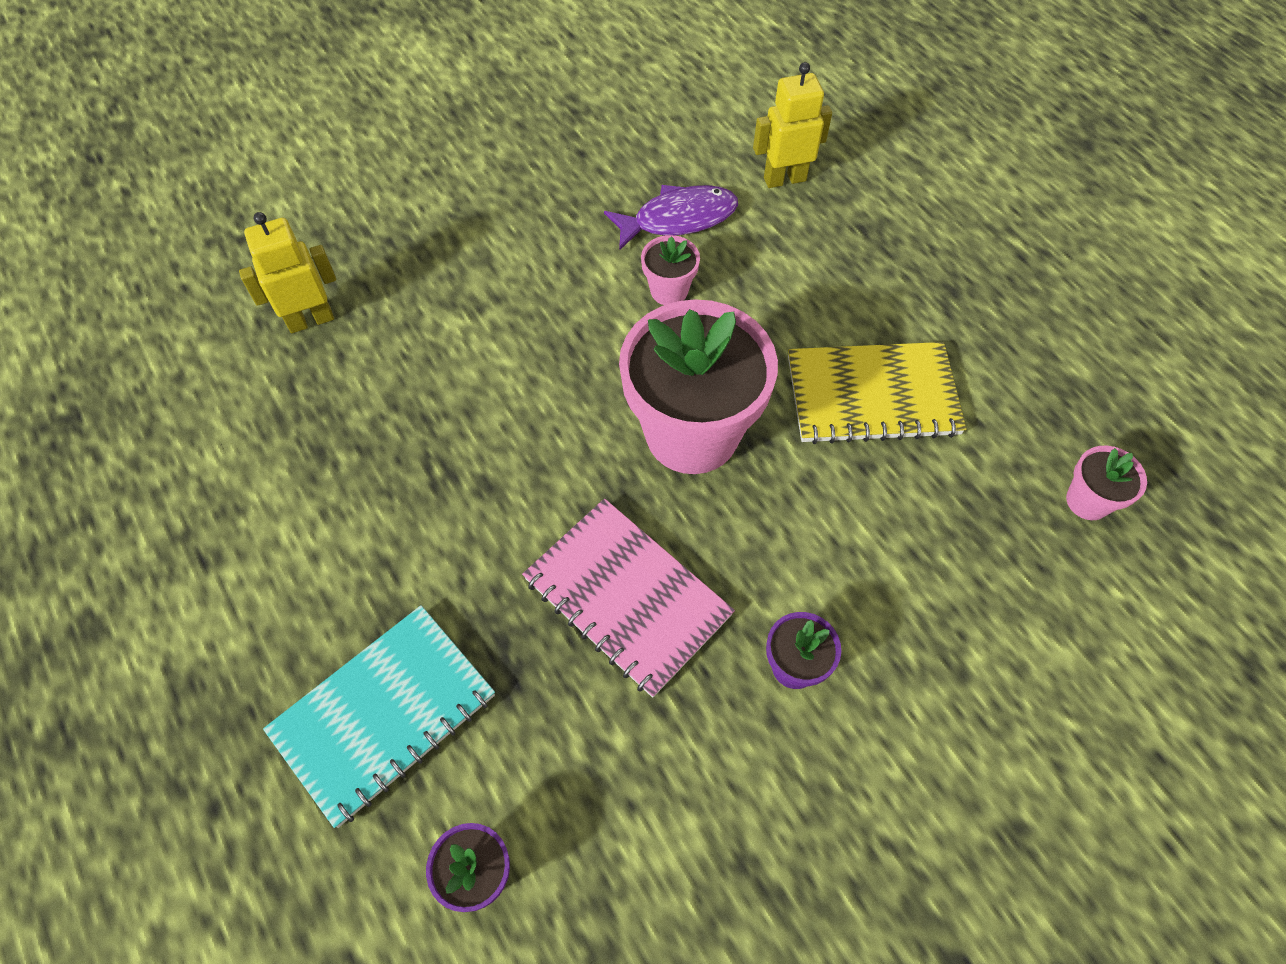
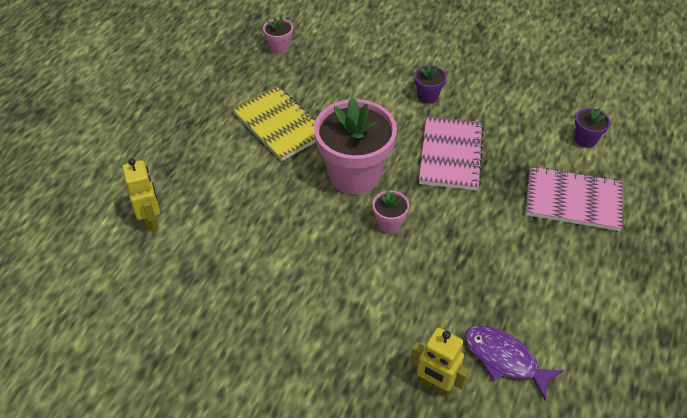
camera: 125 degrees left, 10 degrees down
turquoise notebook [263,605,495,828] -> pink notebook [525,166,623,231]
purple fish [604,185,738,251] -> purple fish moved to [465,325,564,400]
pink flower pot [641,235,700,305] -> pink flower pot moved to [372,190,409,233]
yellow robot [753,62,832,188] -> yellow robot turned 150 degrees counterclockwise [122,158,160,232]

